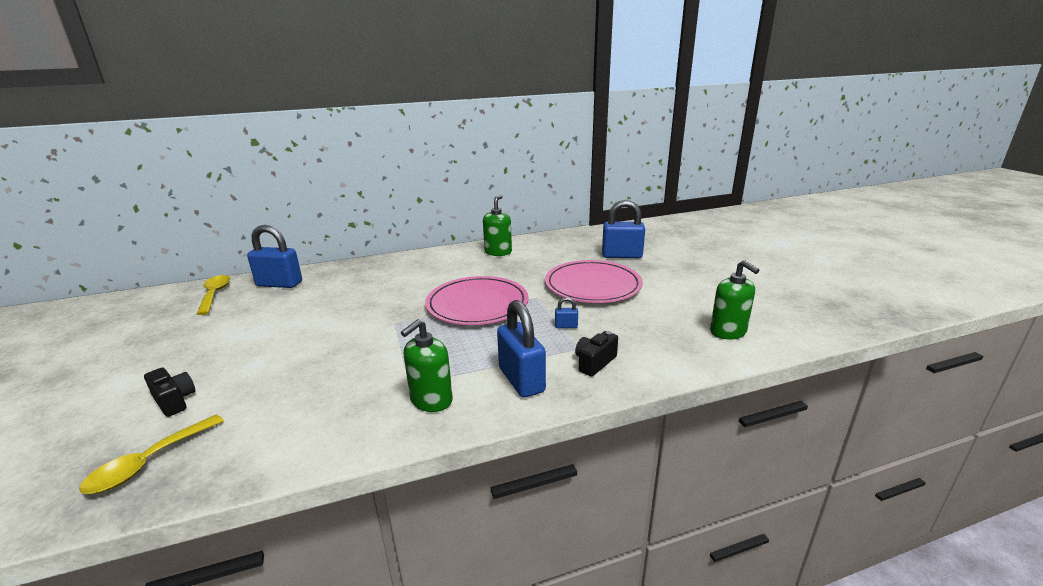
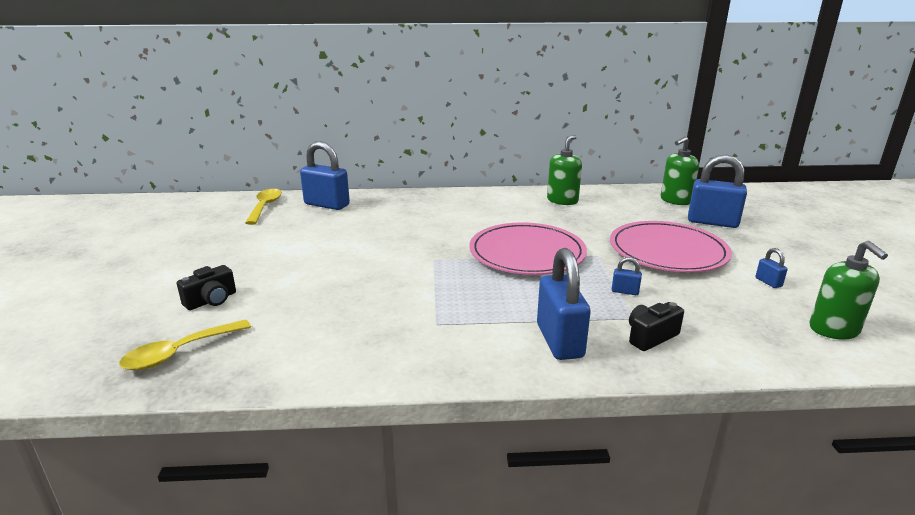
camera: 15 degrees right, 0 degrees up
black camera [144,368,195,417] -> black camera turned 75 degrees clockwise [177,265,236,310]
green soap dispenser [401,319,453,412] -> green soap dispenser moved to [661,137,699,205]
none -> blue padlock [756,248,788,288]

